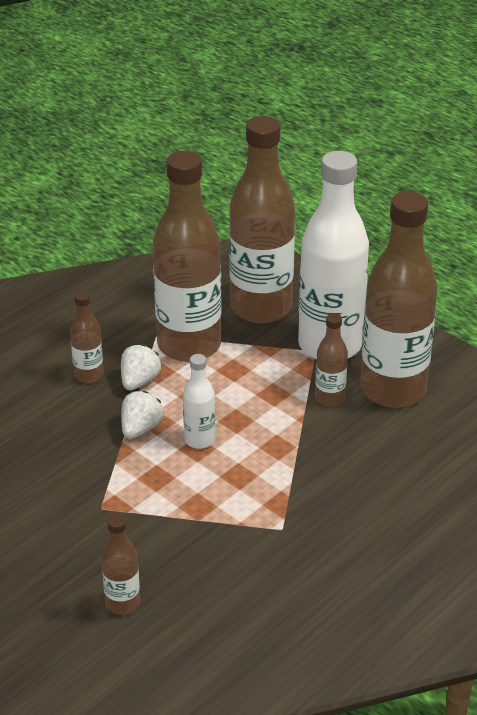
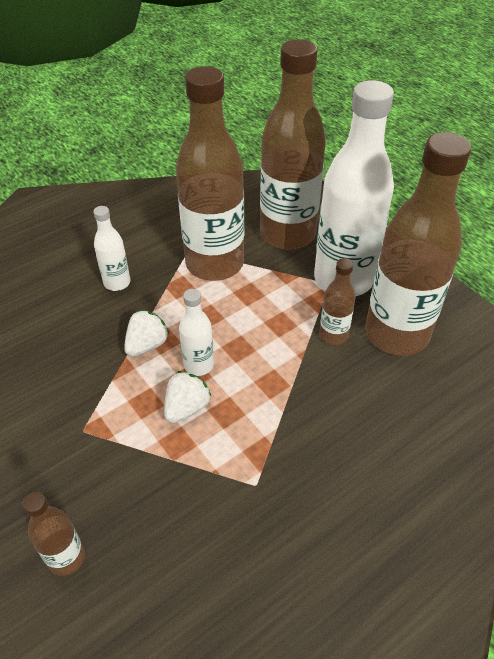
camera: 10 degrees right, 10 degrees up
brown bottle [70,291,104,383] -> white bottle [93,206,130,291]
white strawberry [121,344,162,390] -> white strawberry moved to [164,371,211,423]

